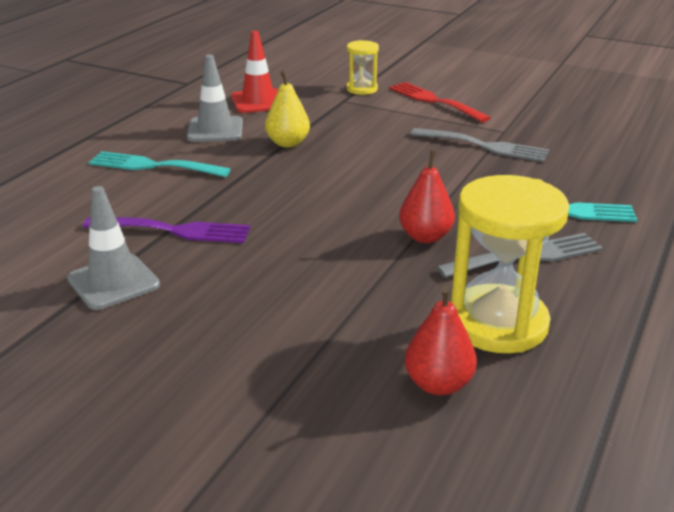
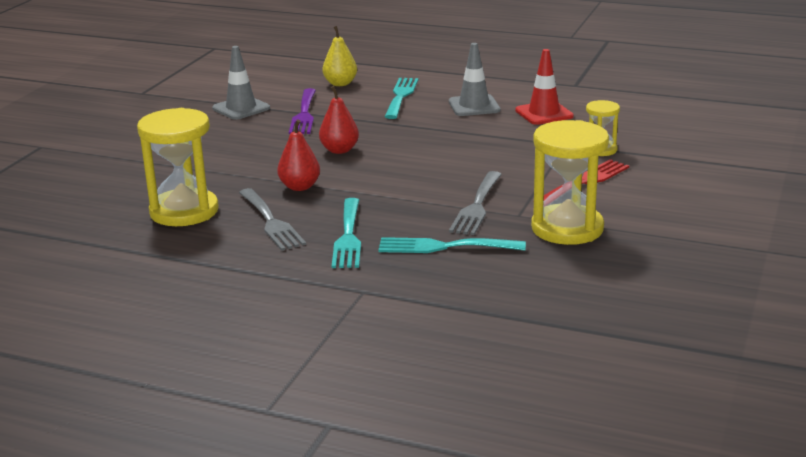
camera: 85 degrees right, 5 degrees down
yellow pear [265,70,310,147] -> yellow pear moved to [322,26,357,86]
red pear [405,286,477,395] -> red pear moved to [319,86,359,154]
none -> turquoise fork [379,237,526,253]
none -> yellow hourglass [531,120,609,245]

